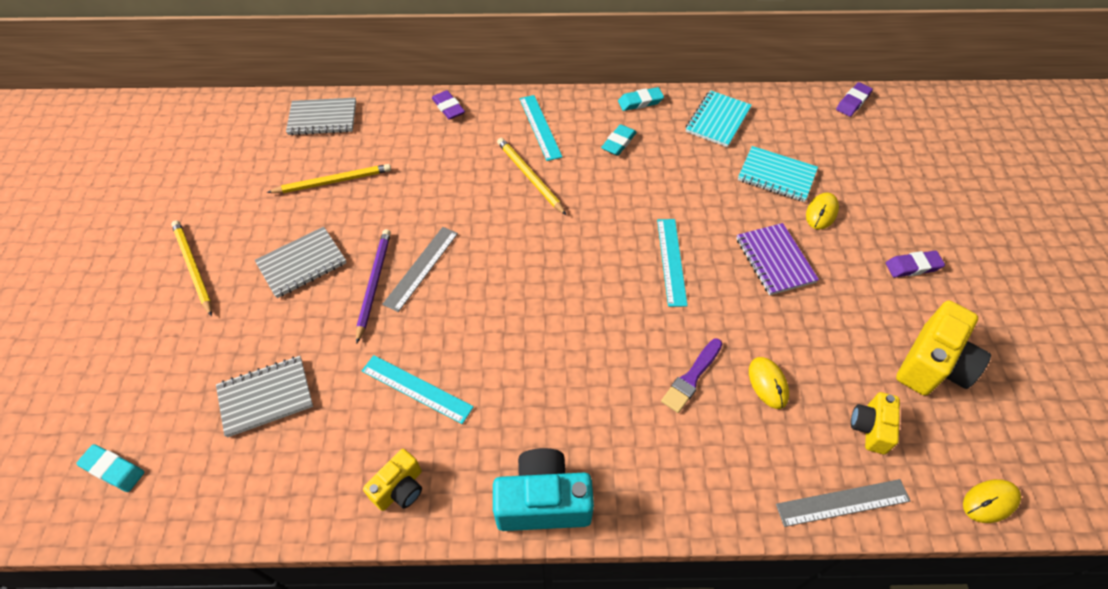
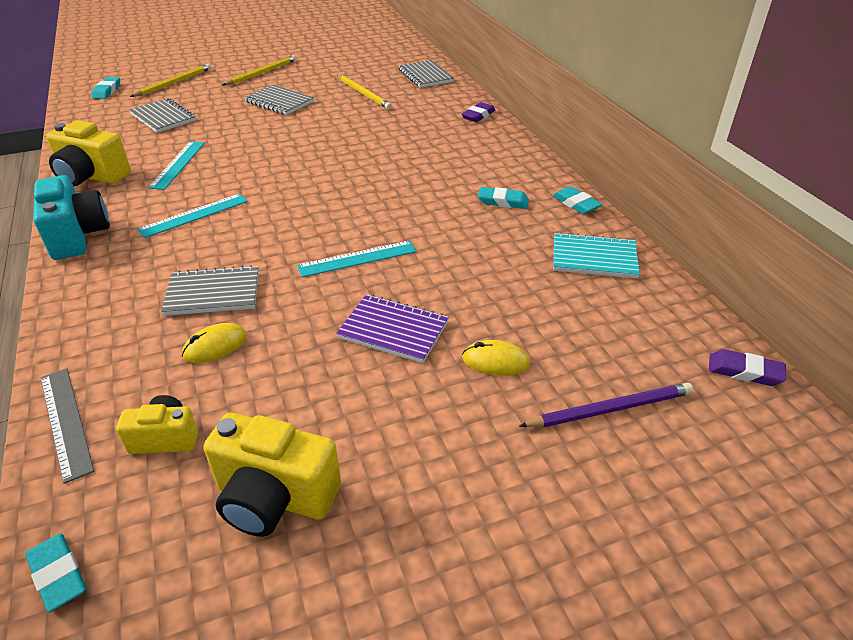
camera: 70 degrees right, 15 degrees down
purple pencil [356,229,391,344] -> purple pencil moved to [519,383,693,428]
yellow camera [363,449,422,511] -> yellow camera [46,120,131,186], size x1.69
grey ruler [382,227,458,312] -> none
yellow pencil [497,138,566,215] -> yellow pencil moved to [130,64,211,97]
turquoise ruler [519,95,562,161] -> turquoise ruler moved to [137,193,248,238]
purple brush [661,339,722,413] -> grey notebook [161,265,259,316]
purple notebook [736,223,819,295] -> purple notebook turned 60 degrees clockwise [336,294,449,363]
turquoise notebook [738,146,818,202] -> none
purple eraser [886,251,945,277] -> none
yellow mouse [963,479,1021,523] -> turquoise eraser [25,534,86,612]

